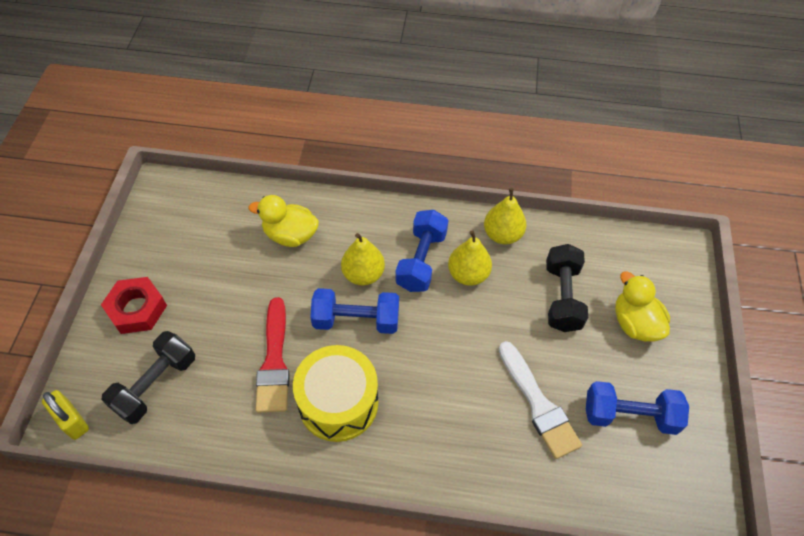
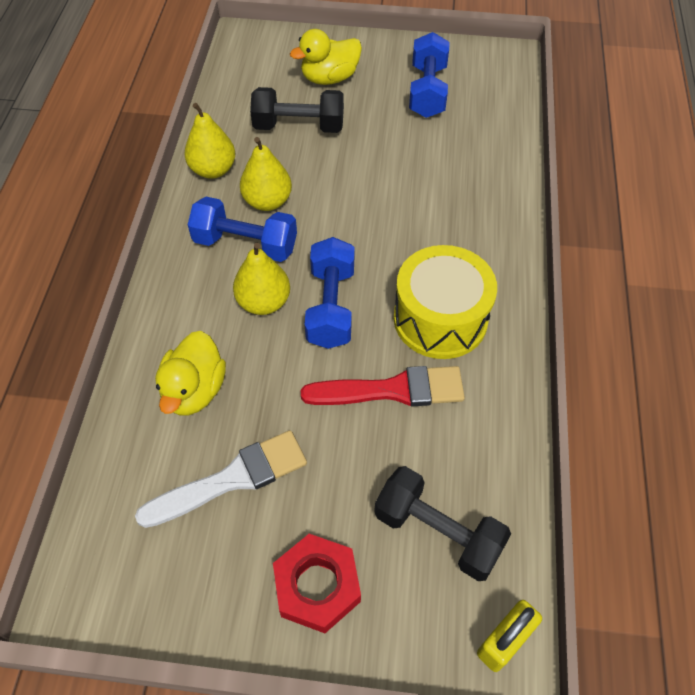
camera: 90 degrees left, 0 degrees up
white brush [499,341,582,459] -> white brush moved to [135,430,307,528]

